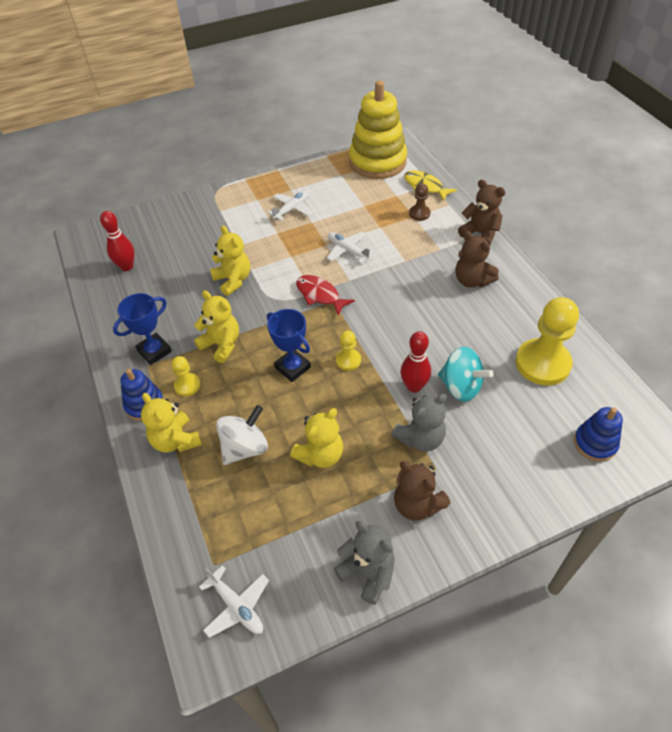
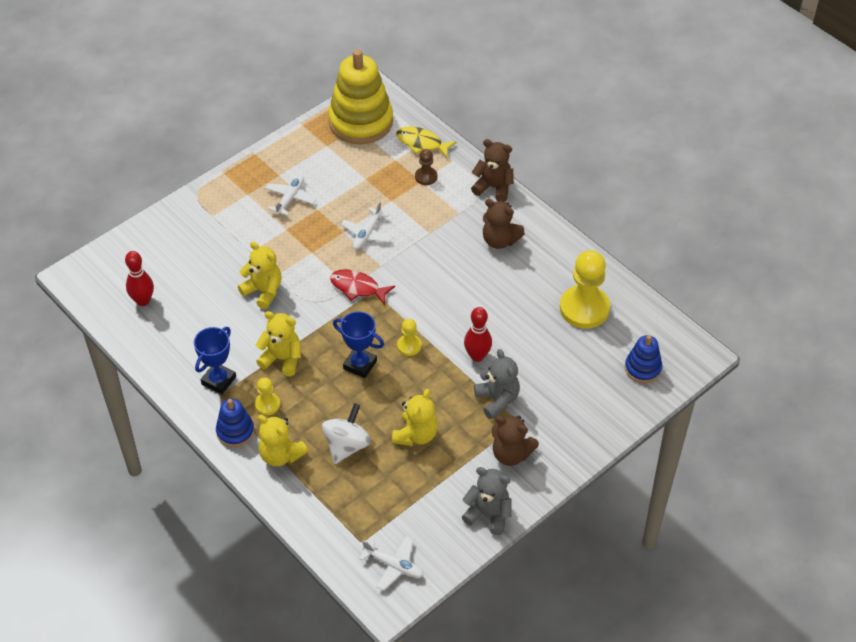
camera: 20 degrees left, 0 degrees up
white plane [327,232,375,264] -> white plane turned 90 degrees counterclockwise [341,201,393,250]
grey teddy bear [391,394,447,452] -> grey teddy bear turned 60 degrees counterclockwise [474,349,520,419]
turquoise spinning top [438,347,494,402] -> none

